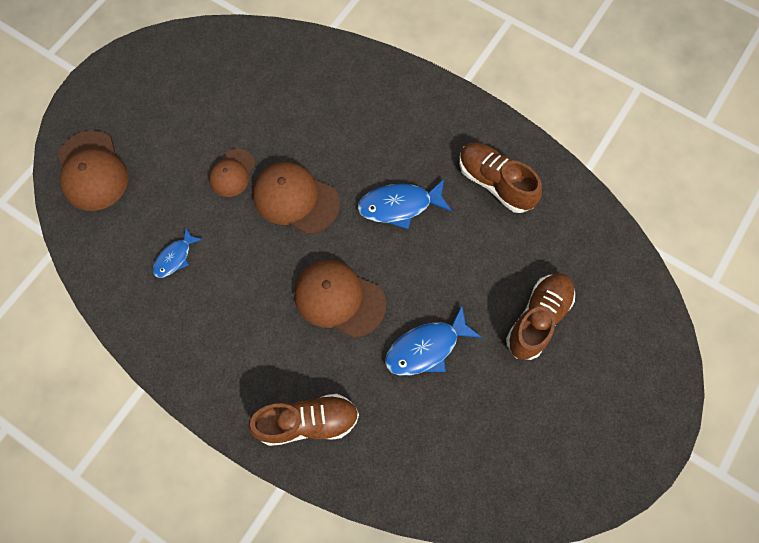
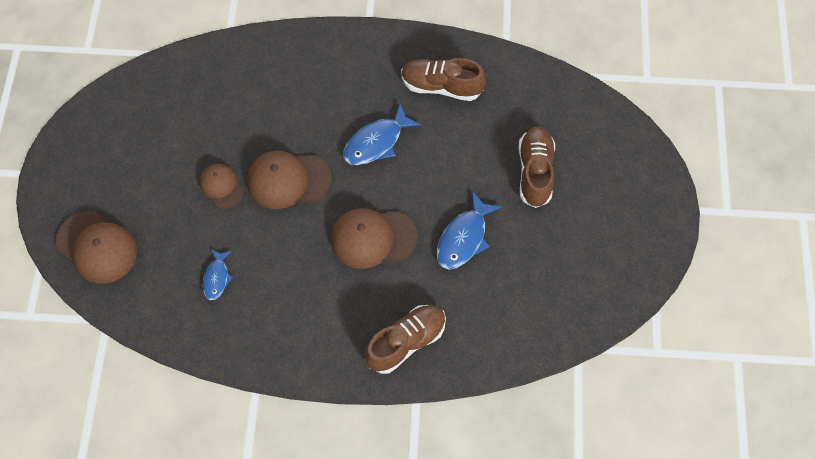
camera: 30 degrees left, 5 degrees down
brown cap [209,149,256,197] -> brown cap turned 150 degrees clockwise [199,164,244,209]

